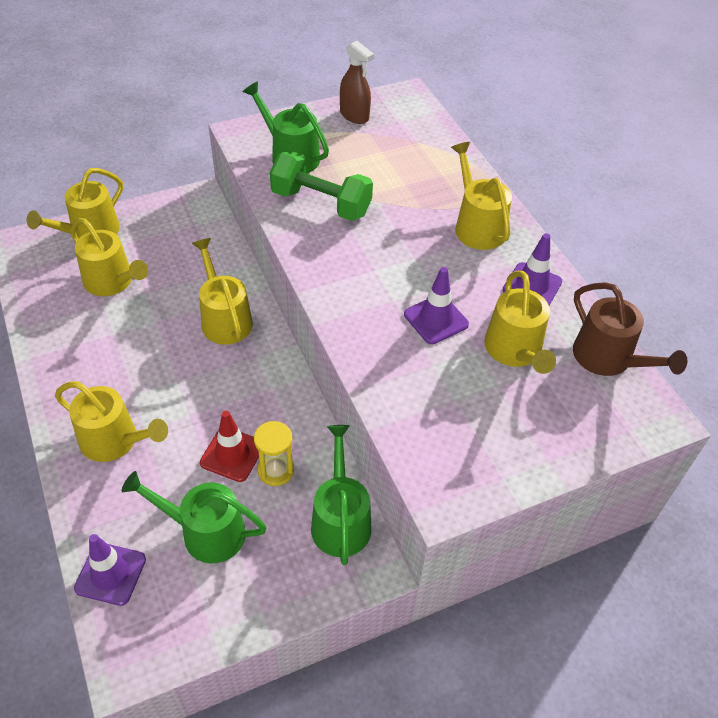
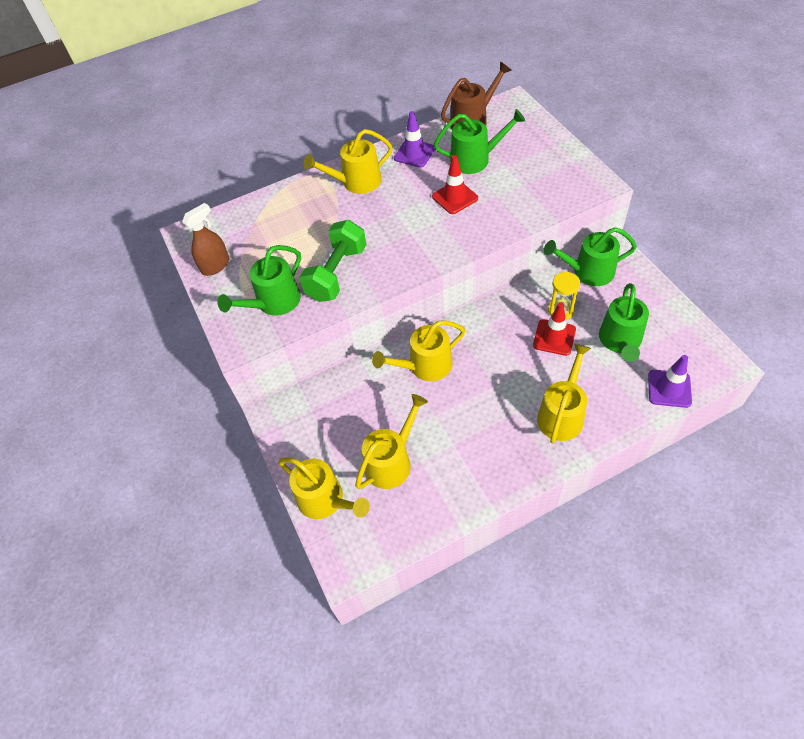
camera: 85 degrees left, 5 degrees up
purple traffic cone [404,267,469,344] -> red traffic cone [432,155,478,214]
yellow watering can [484,271,556,374] -> green watering can [434,109,525,174]

